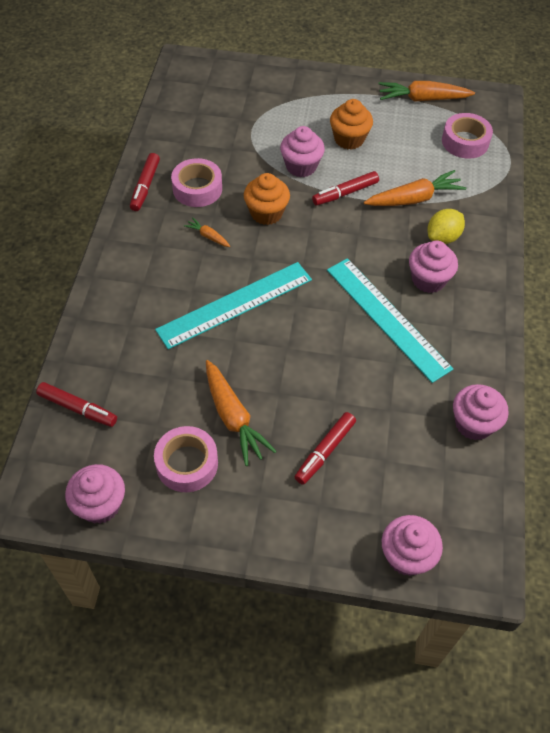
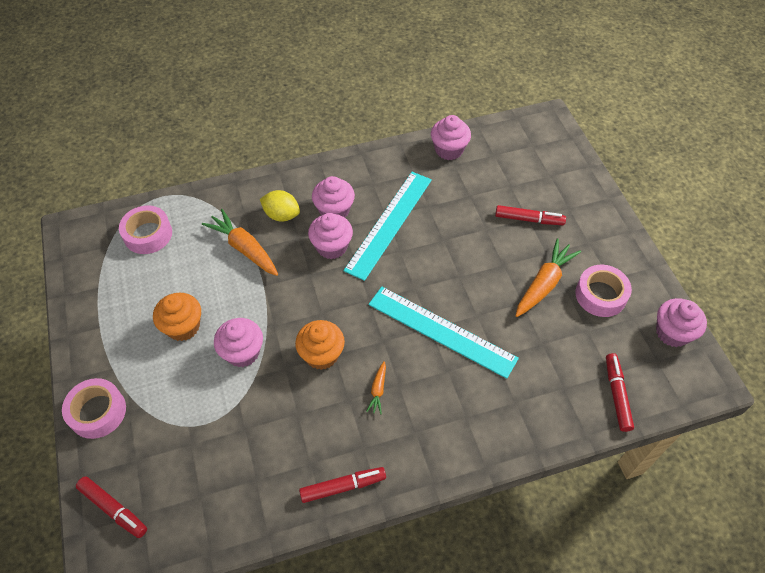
camera: 115 degrees left, 0 degrees up
pink tape [171,158,222,207] -> pink tape moved to [62,378,126,439]
red marker [312,171,379,205] -> red marker moved to [76,476,147,538]
orange carrot [379,81,475,102] -> none
pink cupcake [382,515,443,576] -> pink cupcake moved to [308,213,353,259]

